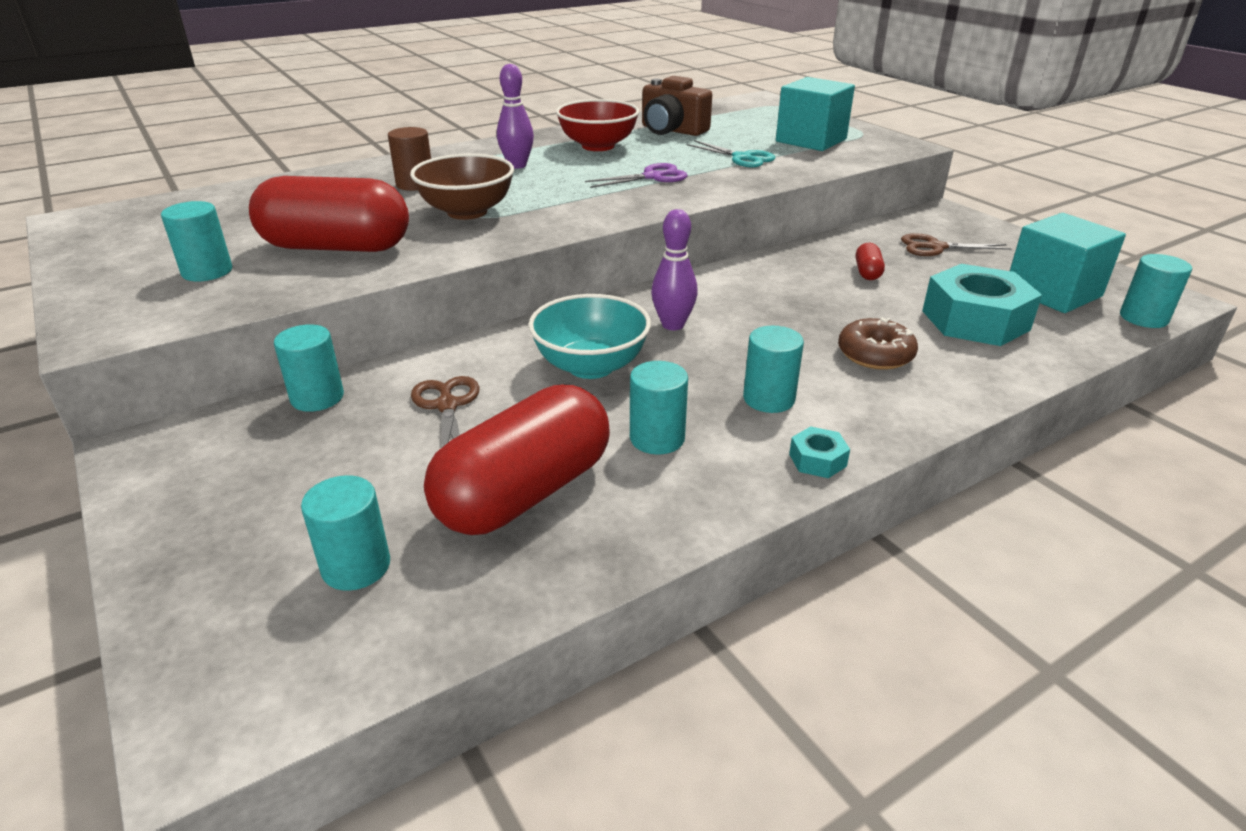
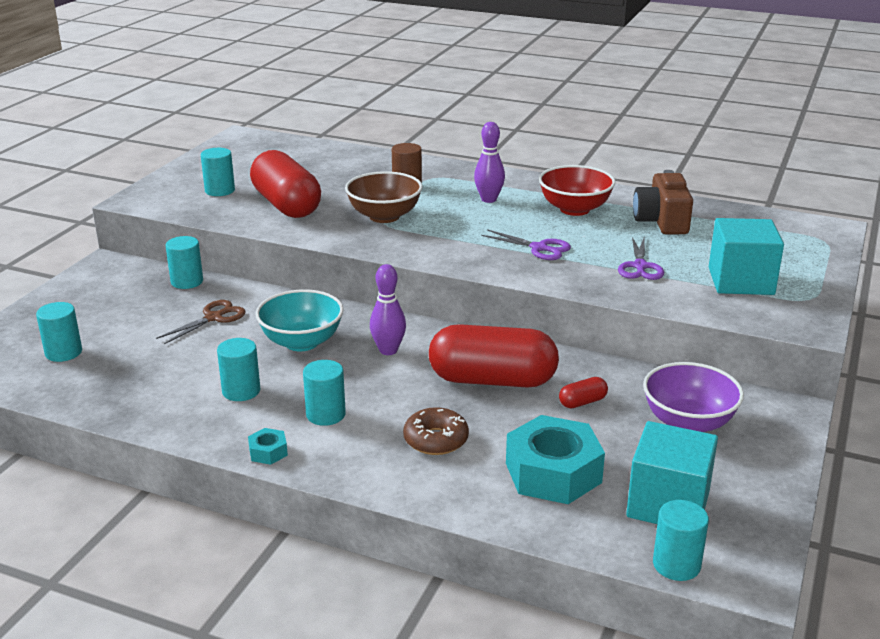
camera: 55 degrees right, 5 degrees down
red capsule [424,384,610,535] -> red capsule moved to [429,324,559,388]
turquoise scissors [686,140,776,167] -> purple scissors [618,237,664,280]
brown scissors [901,233,1012,256] -> purple bowl [643,362,744,432]

